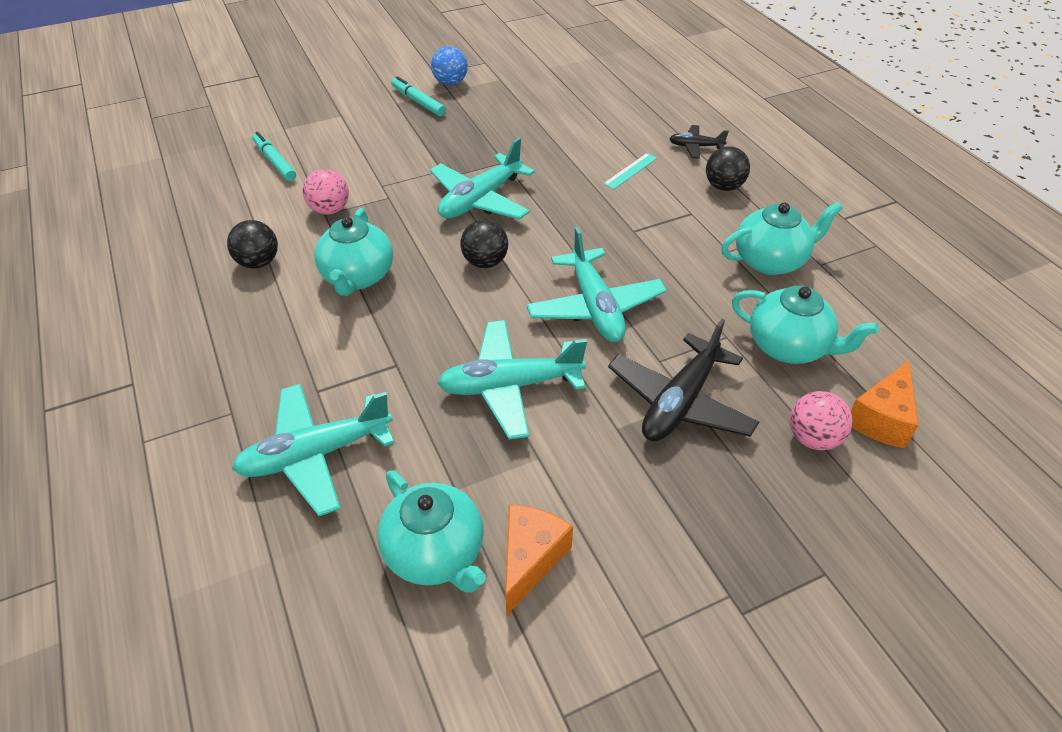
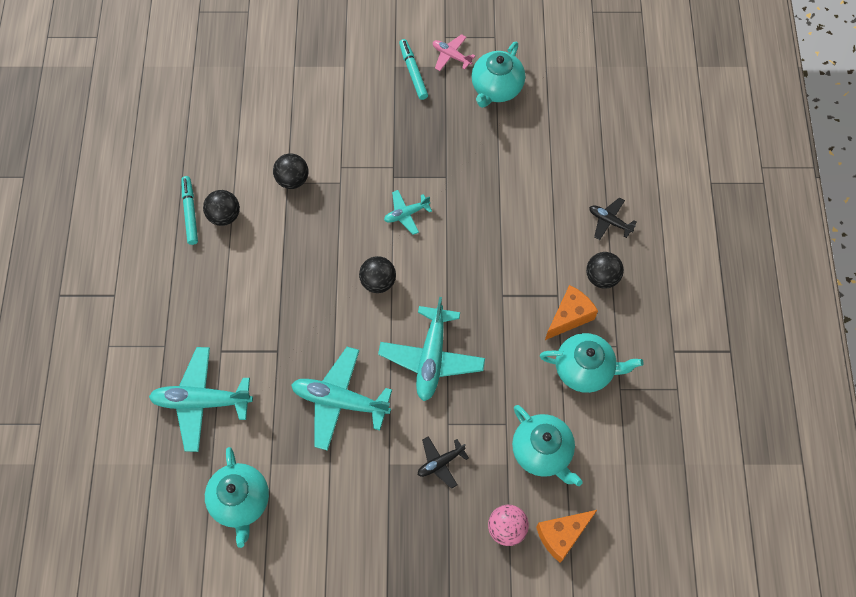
camera: 25 degrees right, 20 degrees up
turquoise marker [252,132,296,181] -> turquoise marker moved to [181,176,198,245]
pink ball [303,169,349,215] -> black ball [273,153,309,189]
turquoise teapot [314,208,393,296] -> turquoise teapot moved to [471,42,525,108]
turquoise plane [430,138,535,220] -> turquoise plane [384,190,432,235], size x0.52
blue ball [431,46,468,85] -> pink plane [433,34,475,71]
orange cheese [505,505,573,616] -> orange cheese moved to [545,285,598,340]
turquoise ruler [603,153,657,189] -> none
black plane [608,319,759,441] -> black plane [418,436,469,489], size x0.52

